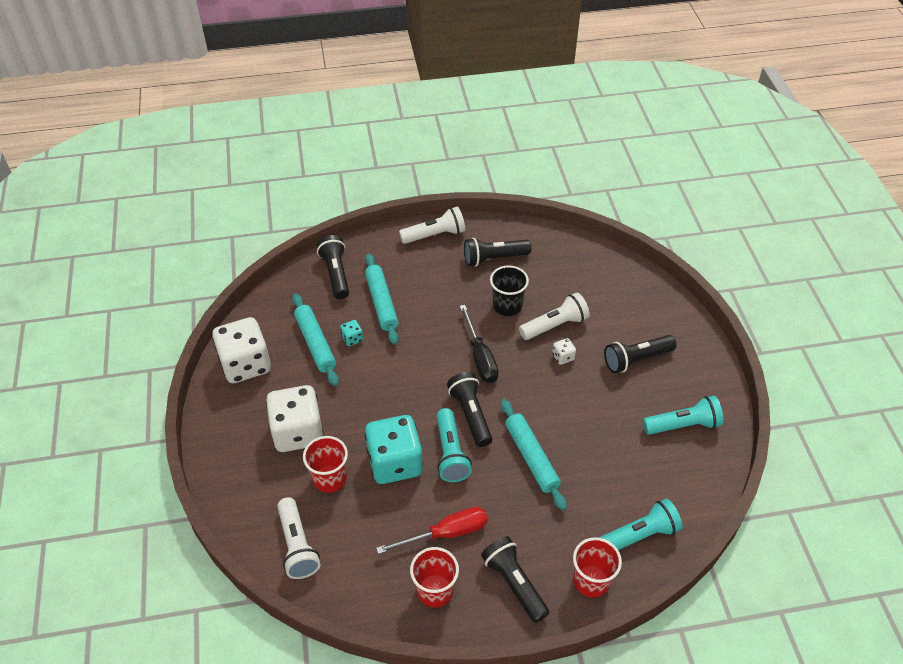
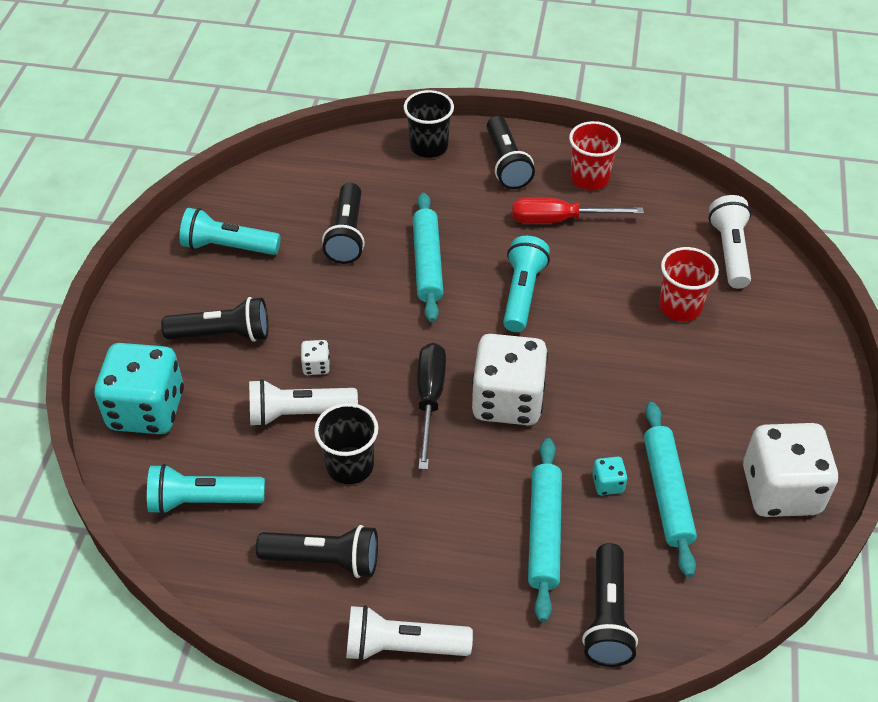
camera: 160 degrees left, 0 degrees up
white dice [266,385,324,452] -> white dice moved to [472,334,548,425]
turquoise dice [364,415,423,484] -> turquoise dice moved to [94,343,184,434]
black flashlight [447,372,492,447] -> black flashlight moved to [322,183,365,264]
red cup [573,537,622,598] -> black cup [404,90,454,158]
turquoise flashlight [599,499,682,550] -> turquoise flashlight moved to [147,464,265,514]

